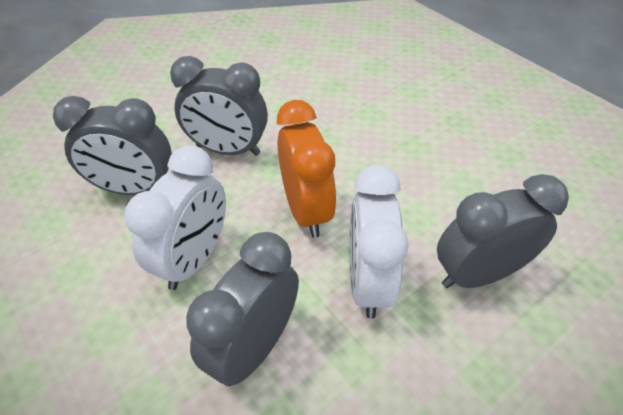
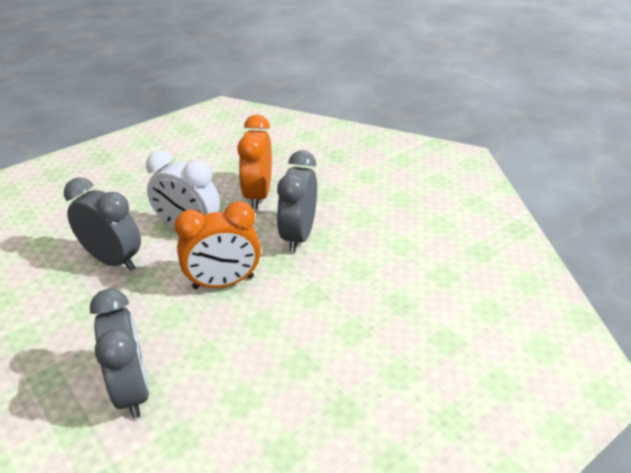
camera: 90 degrees right, 10 degrees down
grey clock [53,96,172,195] -> orange clock [237,114,272,209]
white clock [349,165,409,318] -> none

